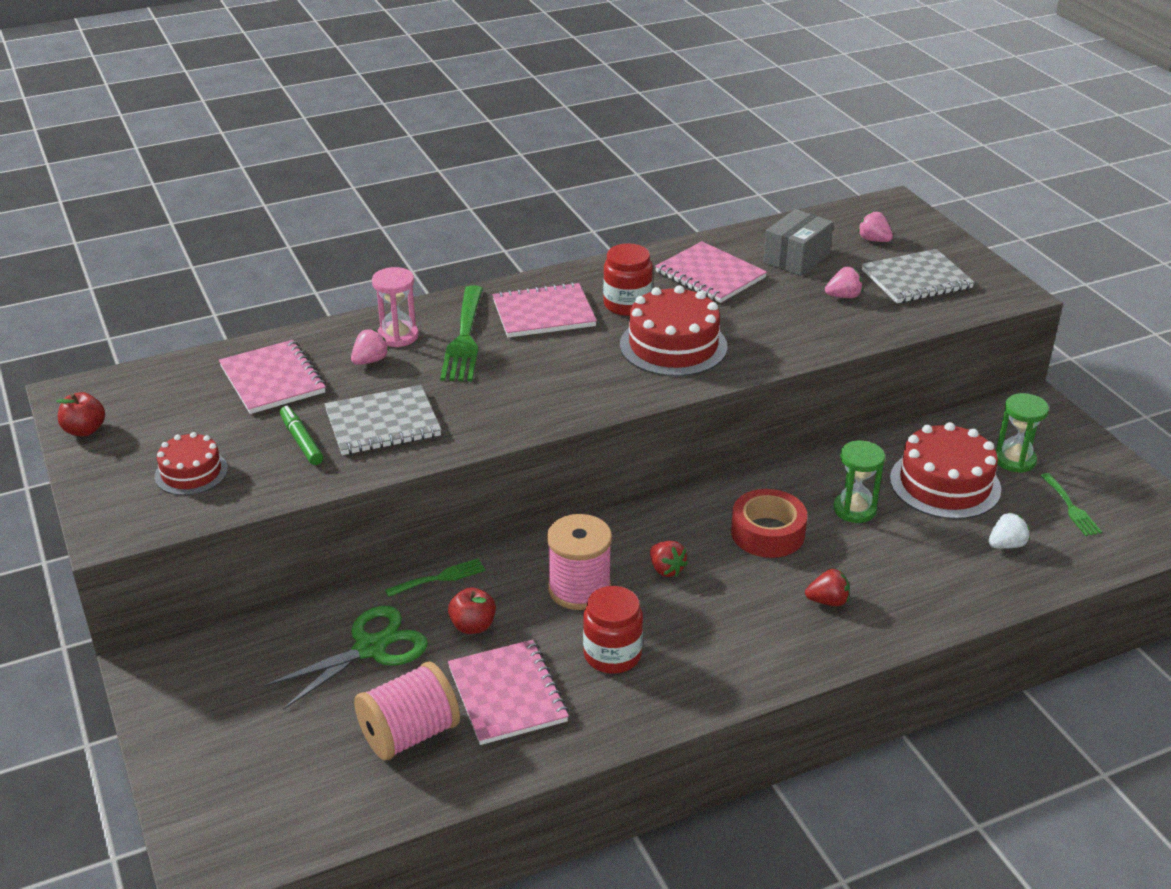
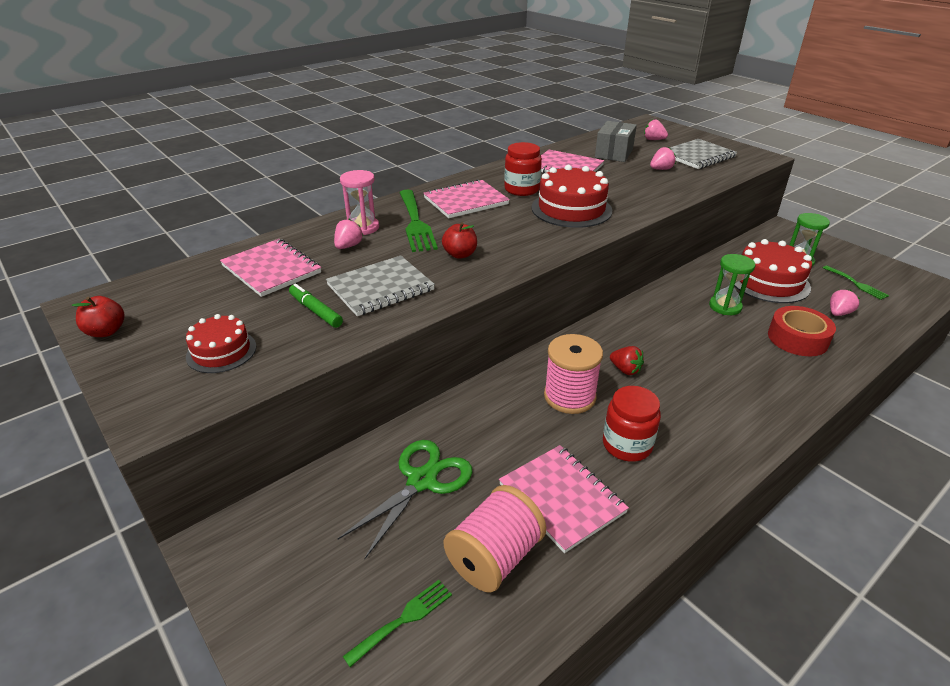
camera: 15 degrees left, 0 degrees up
green fork [385,558,486,597] -> green fork moved to [343,580,452,667]
red apple [448,587,496,634] -> red apple moved to [442,222,477,259]
red tape [731,489,807,558] -> red tape moved to [768,306,836,356]
red strawberry [805,569,850,606] -> none
white strawberry [989,512,1030,549] -> pink strawberry [830,290,860,316]

